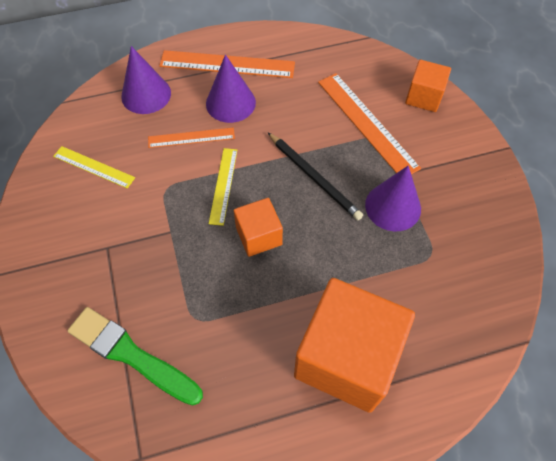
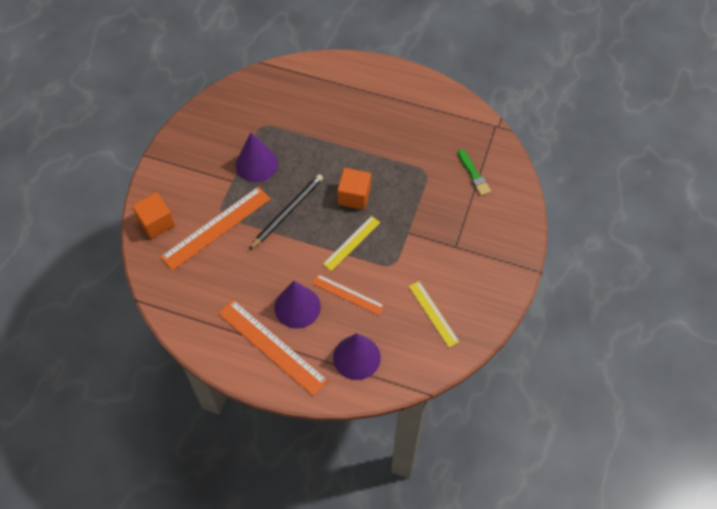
camera: 145 degrees left, 0 degrees up
green brush [67,307,203,406] -> green brush [458,149,491,196], size x0.56
black pencil [267,132,363,220] -> black pencil turned 45 degrees clockwise [249,174,323,250]
orange cube [294,278,415,413] -> none
orange ruler [318,73,421,175] -> orange ruler turned 45 degrees clockwise [161,186,271,271]

